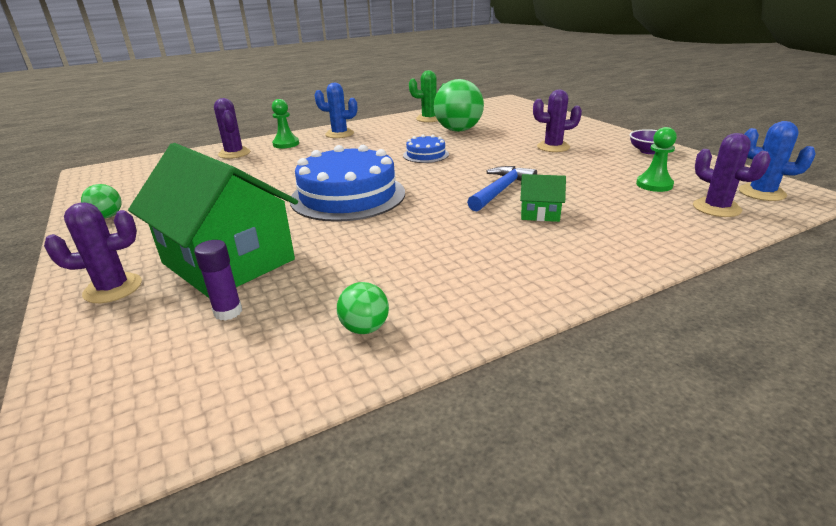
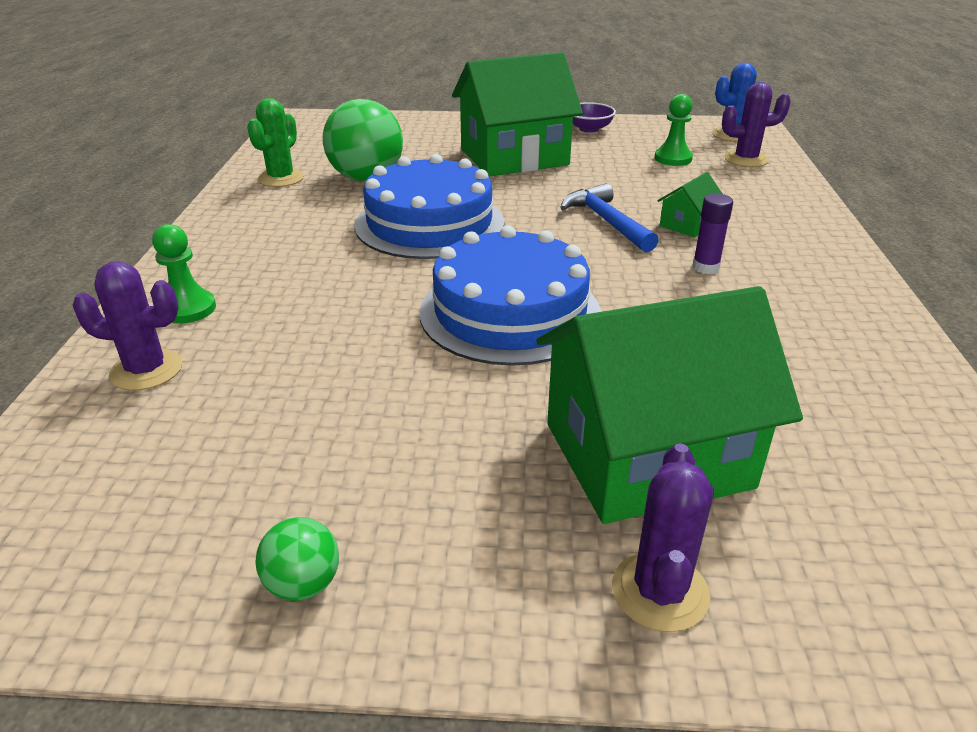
camera: 60 degrees left, 5 degrees up
purple glue stick [194,240,242,321] -> purple glue stick moved to [692,194,733,274]
blue cactus [314,83,357,138] -> none
green ball [337,282,389,334] -> none
blue cake [403,135,449,163] -> blue cake [354,154,504,259], size x2.08
purple cactus [533,89,582,152] -> green house [452,52,583,177]

